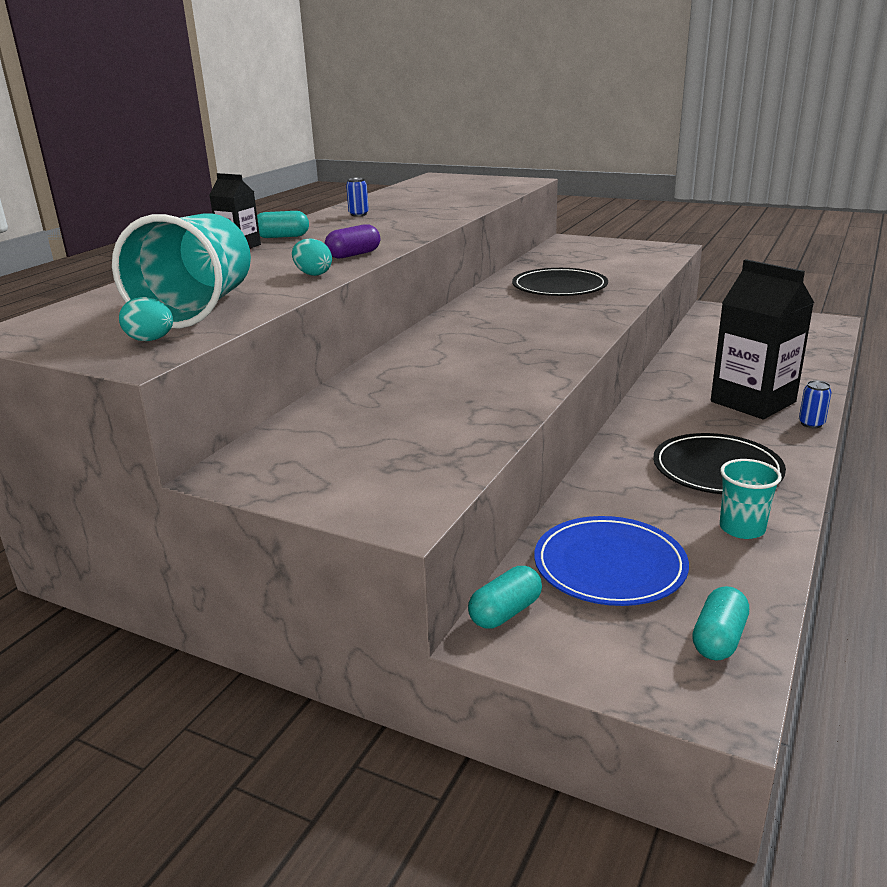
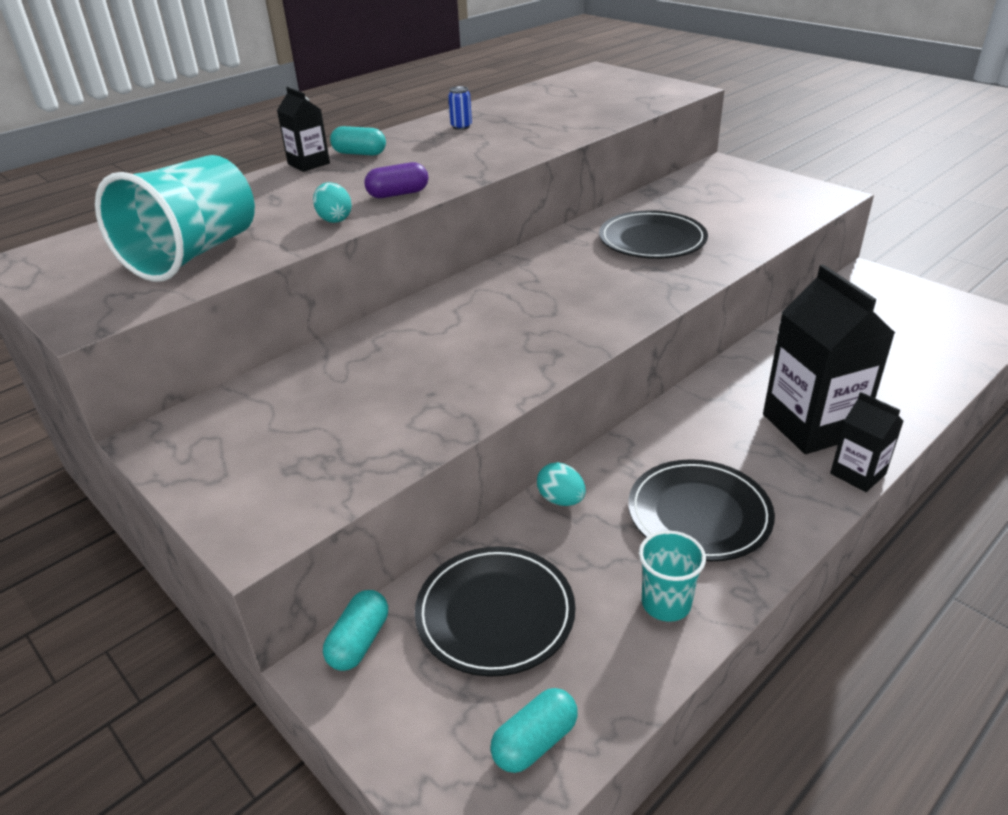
camera: 20 degrees right, 10 degrees up
turquoise egg [119,297,173,341] -> turquoise egg moved to [537,462,586,506]
turquoise capsule [468,566,542,629] -> turquoise capsule turned 45 degrees counterclockwise [323,590,388,671]
blue plate [534,516,689,606] -> black plate [415,546,575,677]
blue can [799,380,832,428] -> black carton [830,392,904,492]

